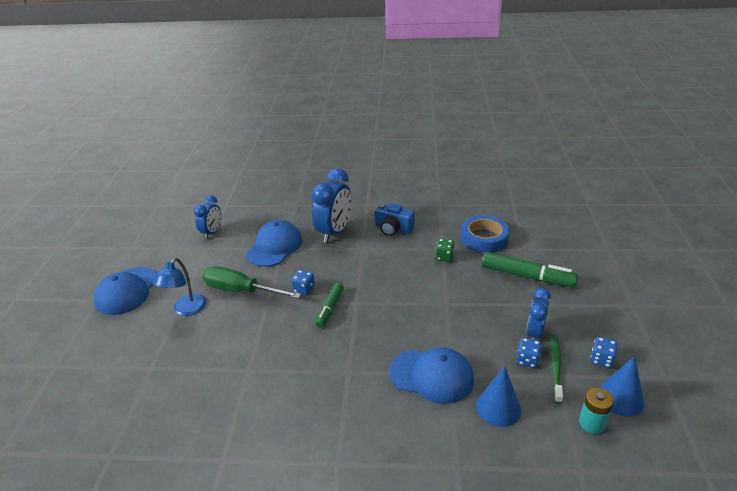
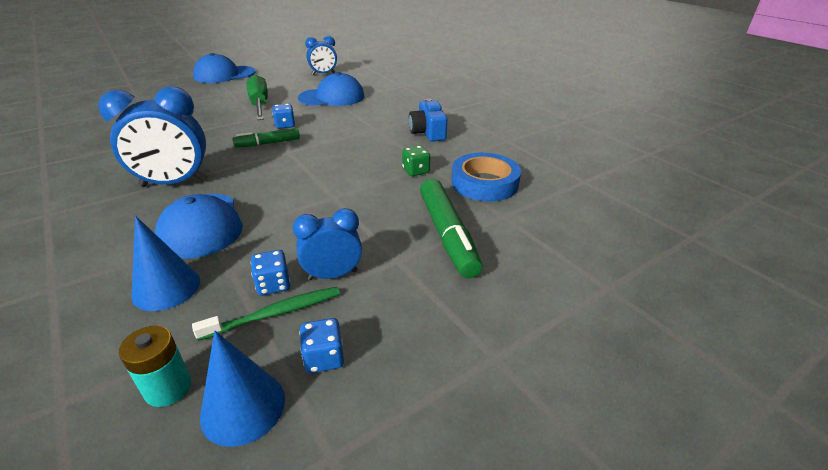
camera: 50 degrees right, 0 degrees up
blue lamp [153,258,206,316] -> none
blue clock [311,168,352,243] -> blue clock moved to [98,87,207,187]

